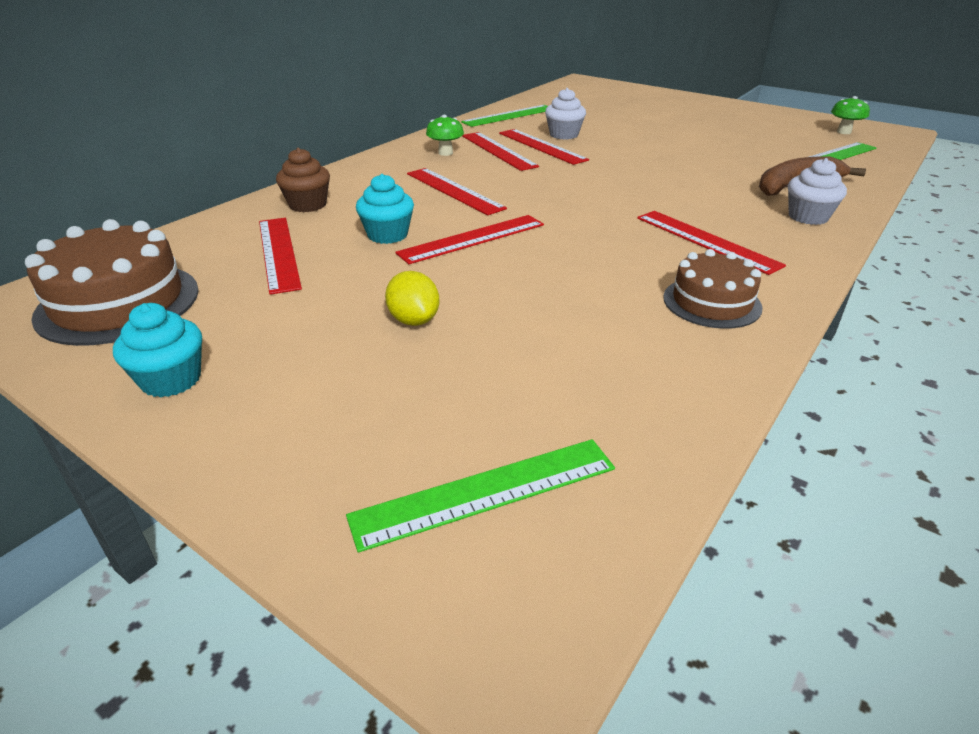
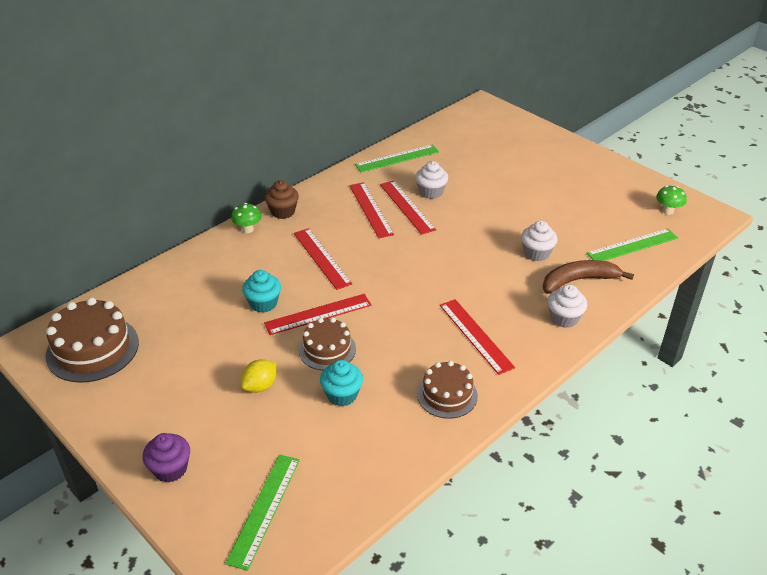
camera: 10 degrees right, 5 degrees up
turquoise cupcake [113,303,202,398] -> turquoise cupcake moved to [320,360,363,406]
red ruler [259,218,302,295] -> none
brown cupcake [276,148,330,212] -> brown cupcake moved to [265,180,299,219]
green ruler [346,439,615,553] -> green ruler turned 60 degrees counterclockwise [225,454,300,571]
yellow lemon [385,271,439,326] -> yellow lemon turned 60 degrees clockwise [241,359,277,393]
green mushroom [426,115,464,156] -> green mushroom moved to [231,203,262,233]
none -> purple cupcake [143,433,190,483]
none -> brown cake [299,318,356,371]
none -> white cupcake [521,221,557,261]

